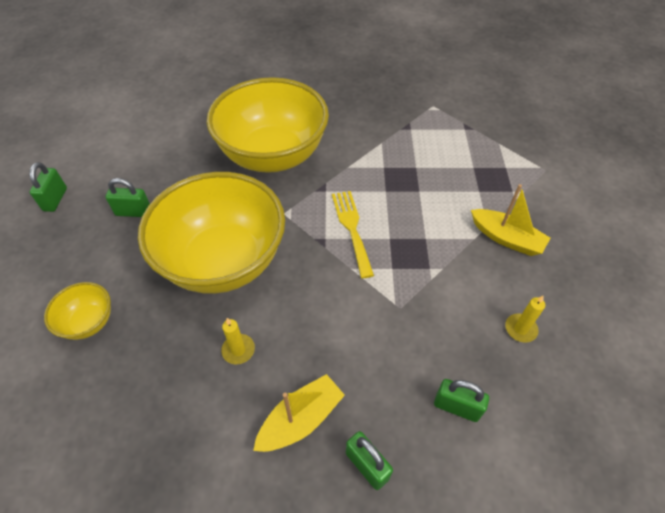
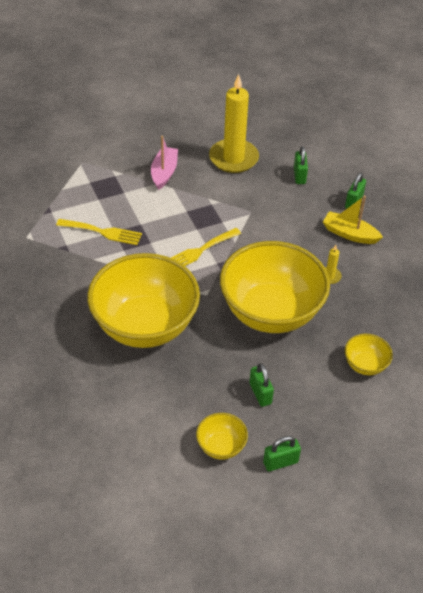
camera: 115 degrees left, 5 degrees down
yellow boat [471,184,551,256] -> pink boat [151,136,178,190]
yellow candle [505,295,545,343] -> yellow candle [209,74,259,173], size x2.45
none -> yellow fork [56,219,142,245]
none -> yellow bowl [196,413,248,460]

